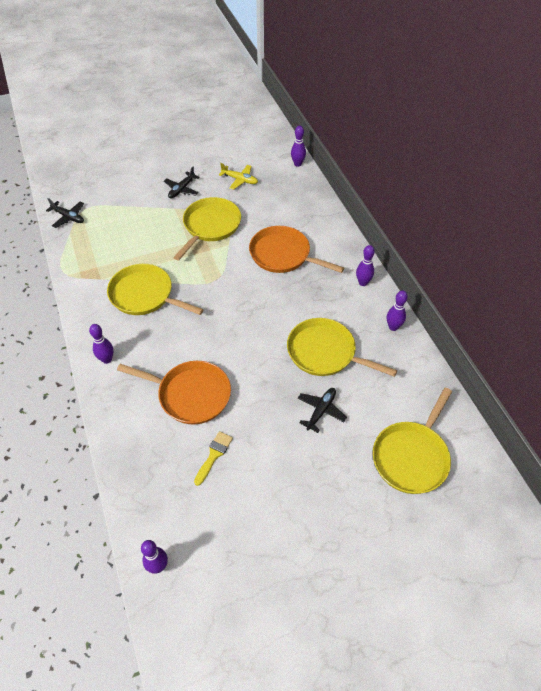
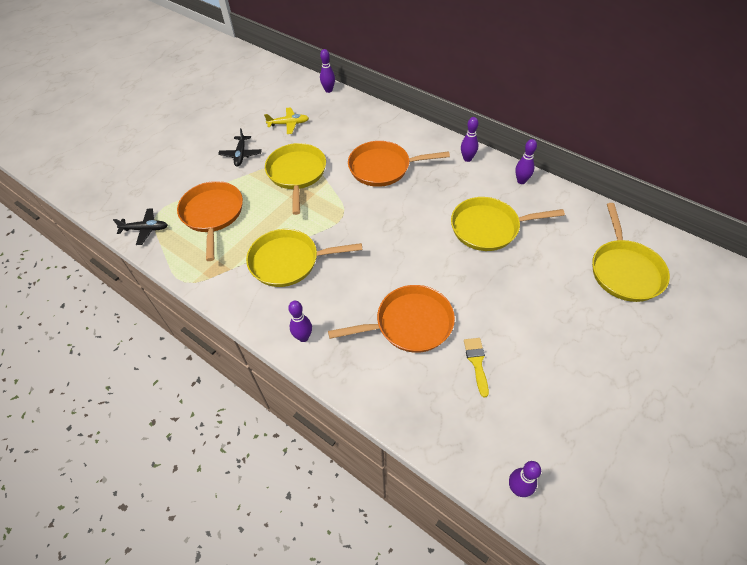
camera: 30 degrees left, 0 degrees up
black plane [298,388,347,433] -> none
none -> orange pan [177,181,243,261]

